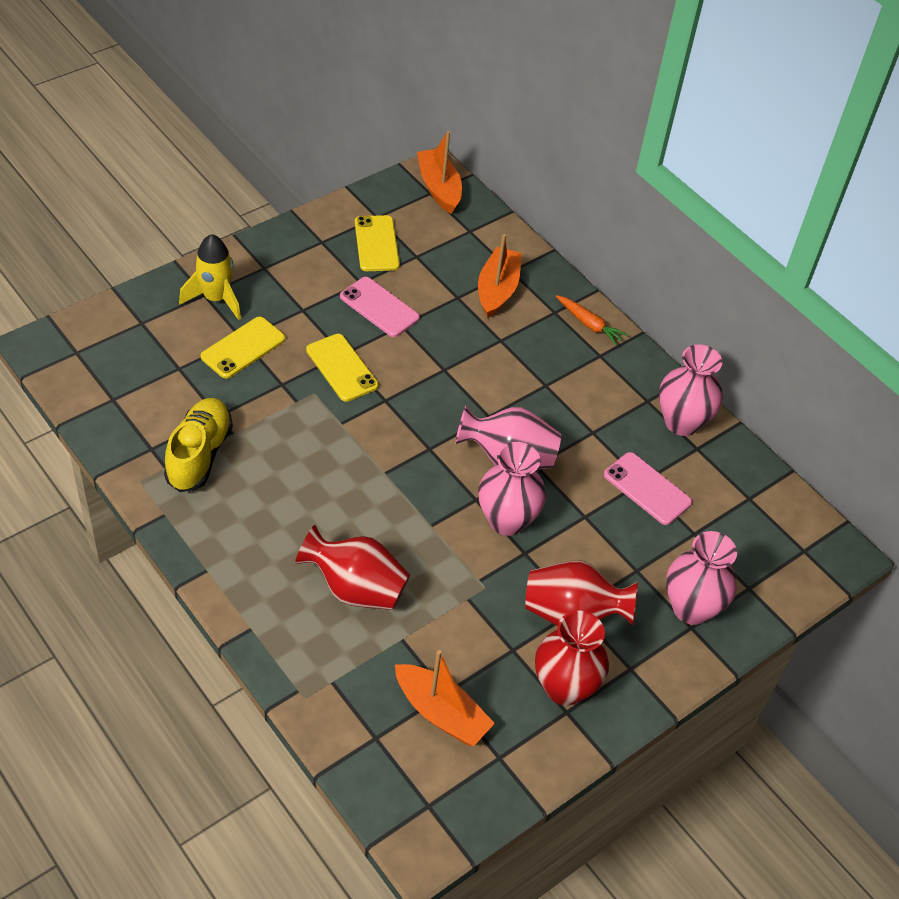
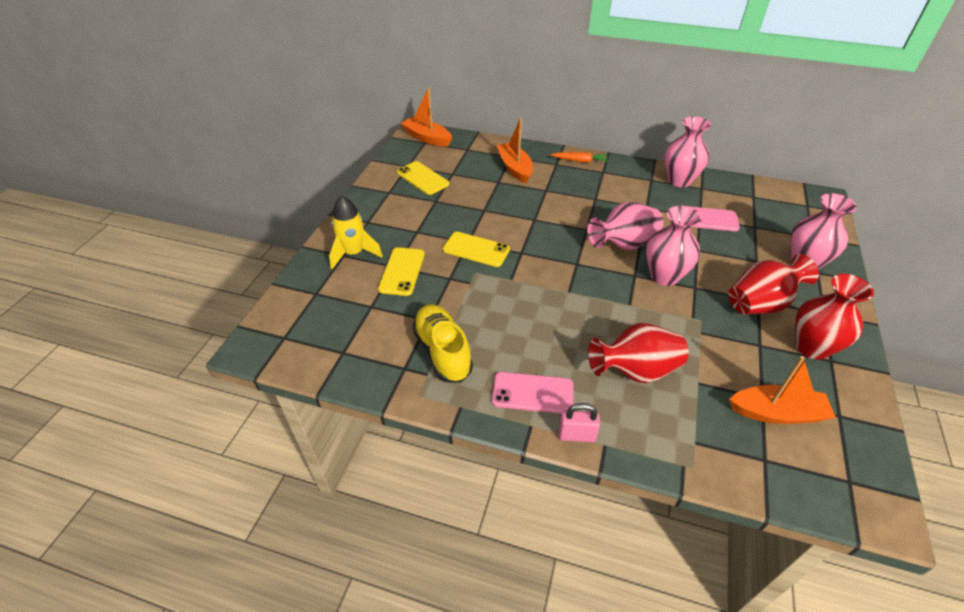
camera: 30 degrees left, 5 degrees down
pink phone [340,277,420,337] -> pink phone moved to [492,372,574,414]
none -> pink padlock [559,403,600,442]

